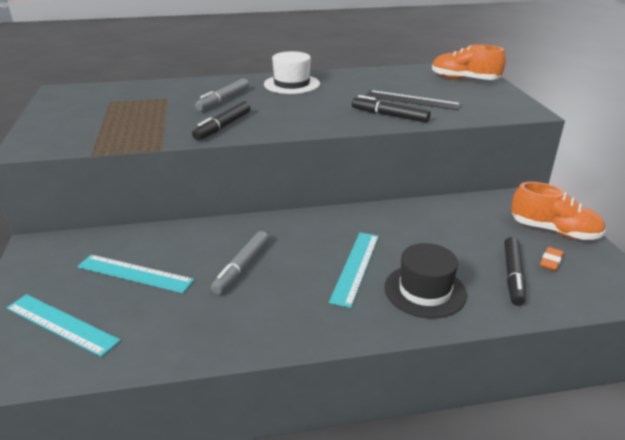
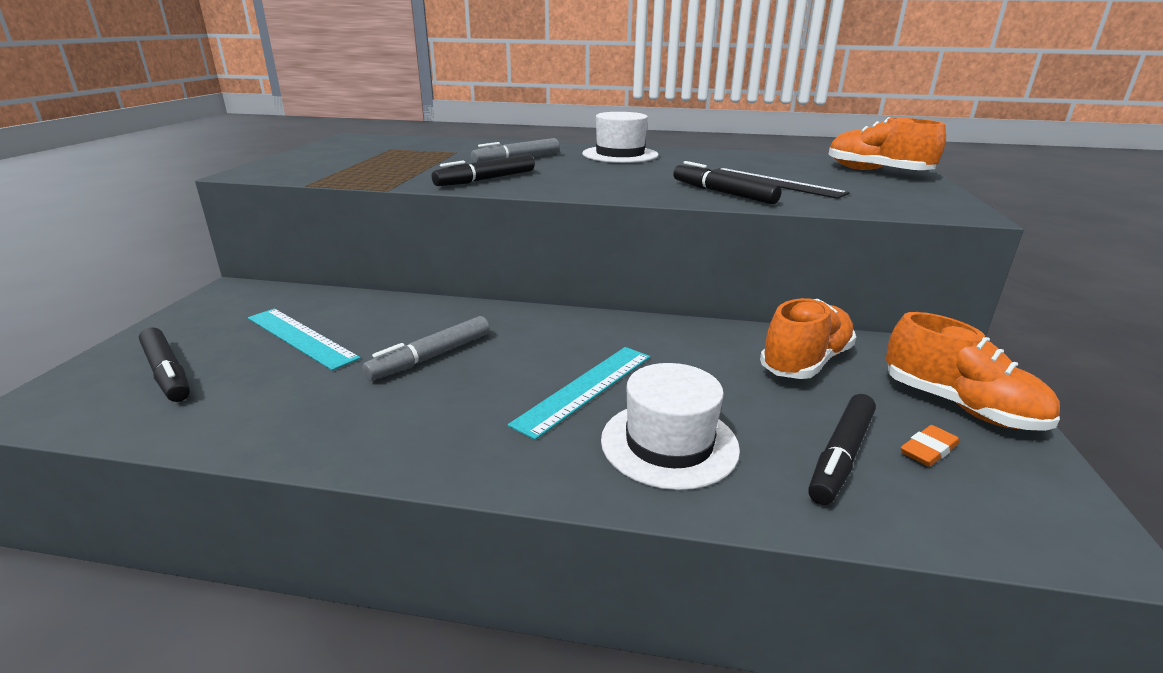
camera: 20 degrees right, 5 degrees down
turquoise ruler [6,294,121,357] -> black marker [139,327,190,402]
black hat [384,243,467,319] -> white hat [601,363,740,490]
none -> orange shoe [760,298,856,379]

